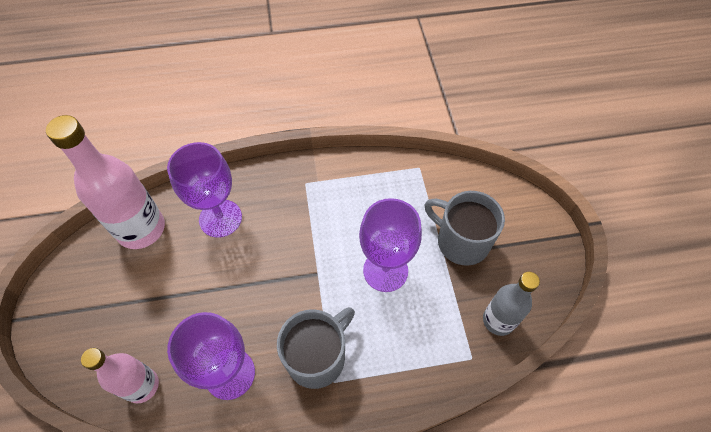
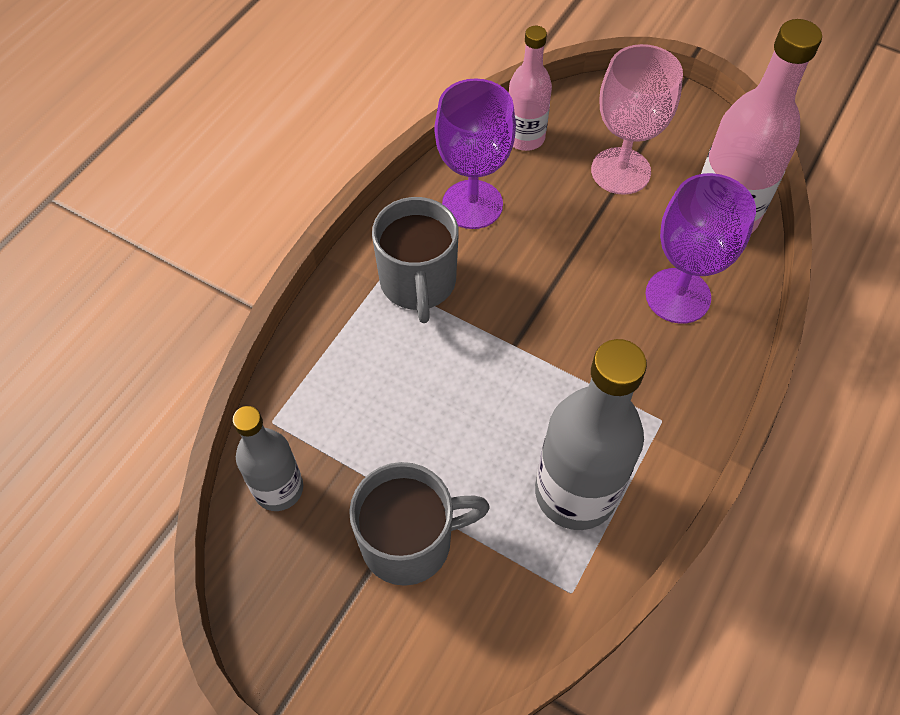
camera: 130 degrees right, 0 degrees up
purple goblet [359,198,422,292] -> none
none -> grey bottle [535,339,647,530]
none -> pink goblet [591,44,683,195]

